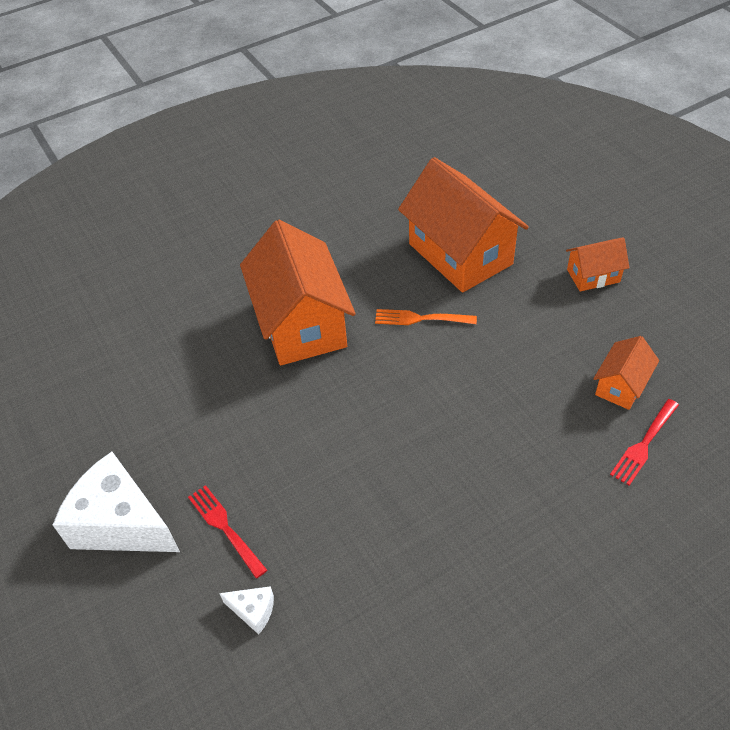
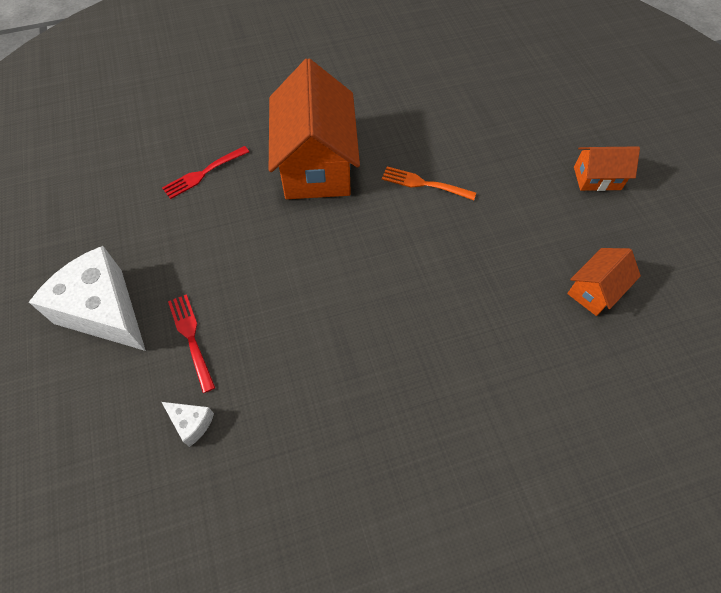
camera: 10 degrees right, 10 degrees up
orange house [398,157,529,293] -> none
red fork [610,399,679,486] -> red fork moved to [162,146,249,199]

